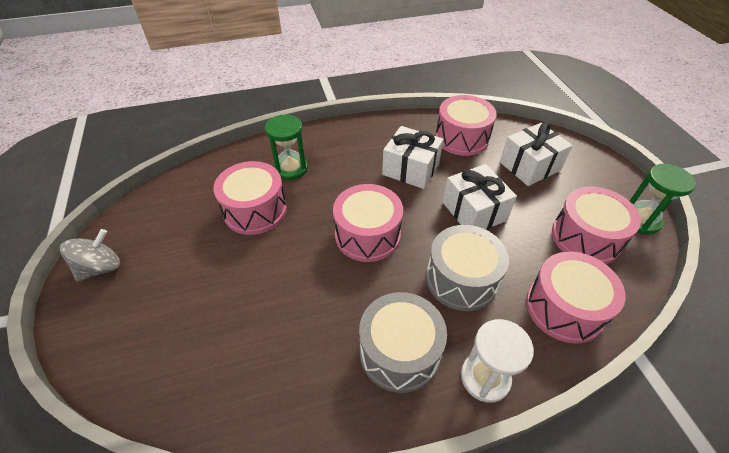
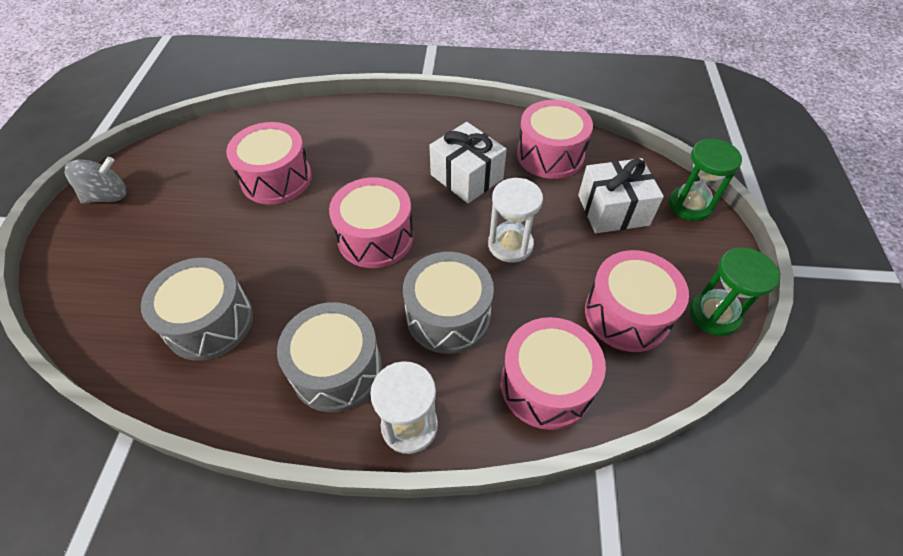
camera: 20 degrees right, 5 degrees up
green hourglass [265,115,308,180] -> green hourglass moved to [669,138,742,221]
white gift [443,164,517,230] -> white hourglass [488,178,543,263]
none -> grey drum [141,258,253,361]

